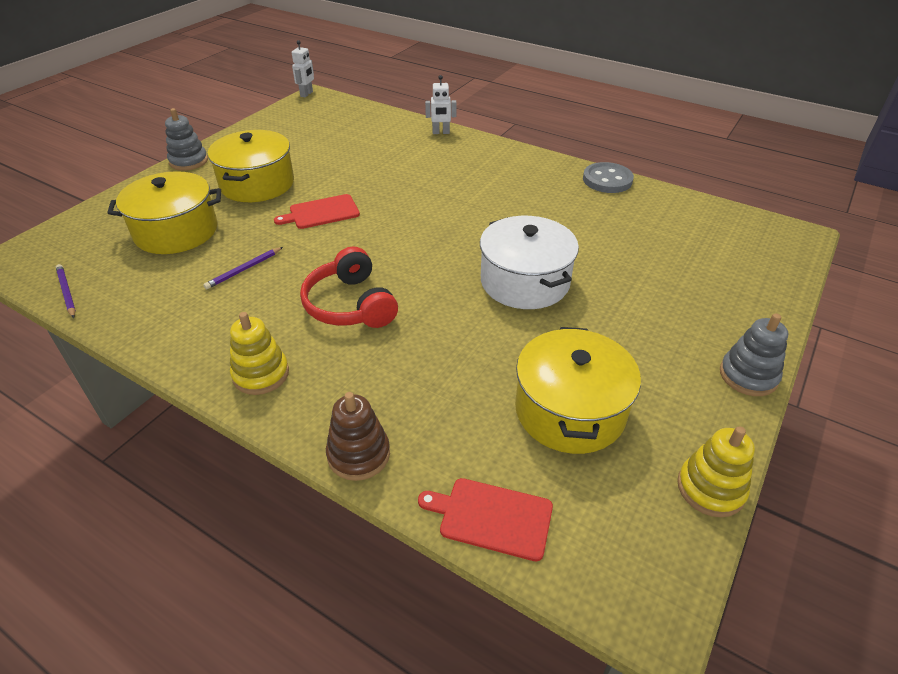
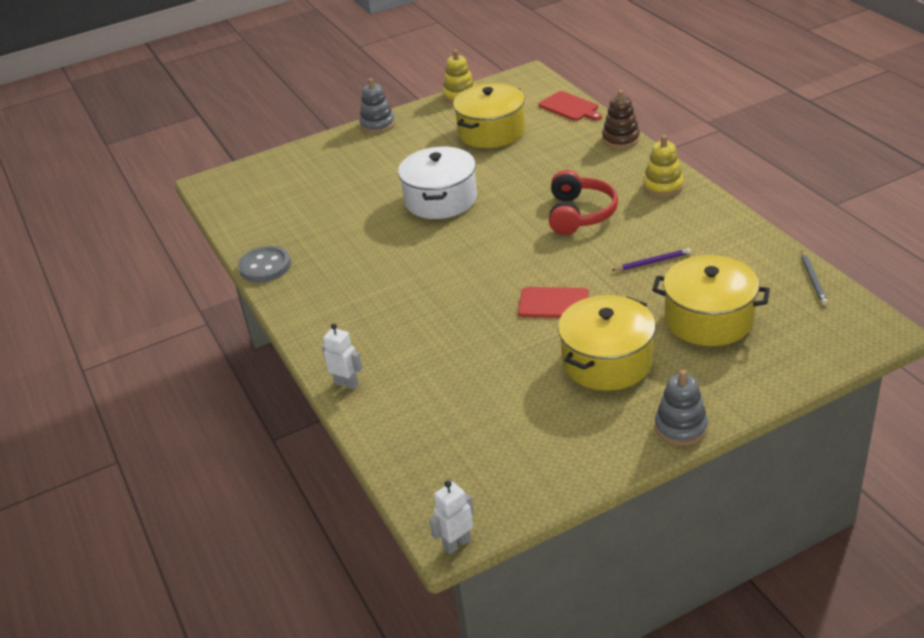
camera: 145 degrees left, 5 degrees down
purple pencil [56,264,76,318] -> grey pencil [801,251,828,305]

